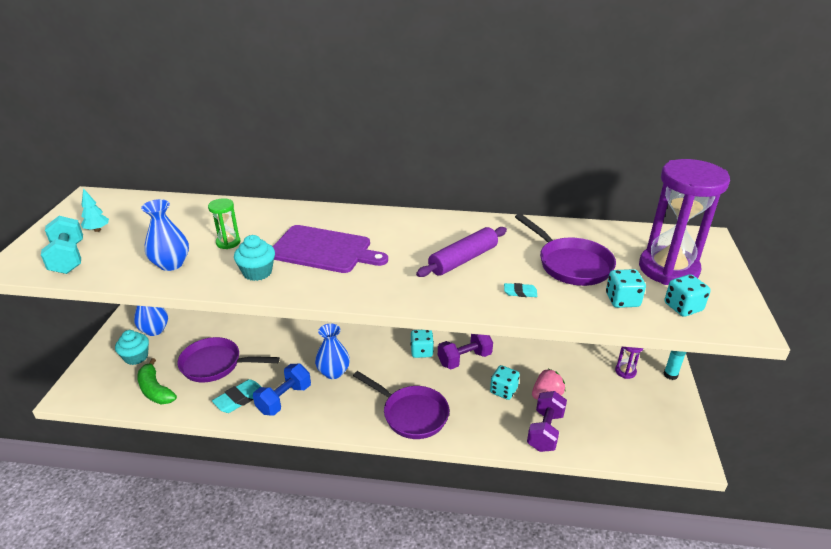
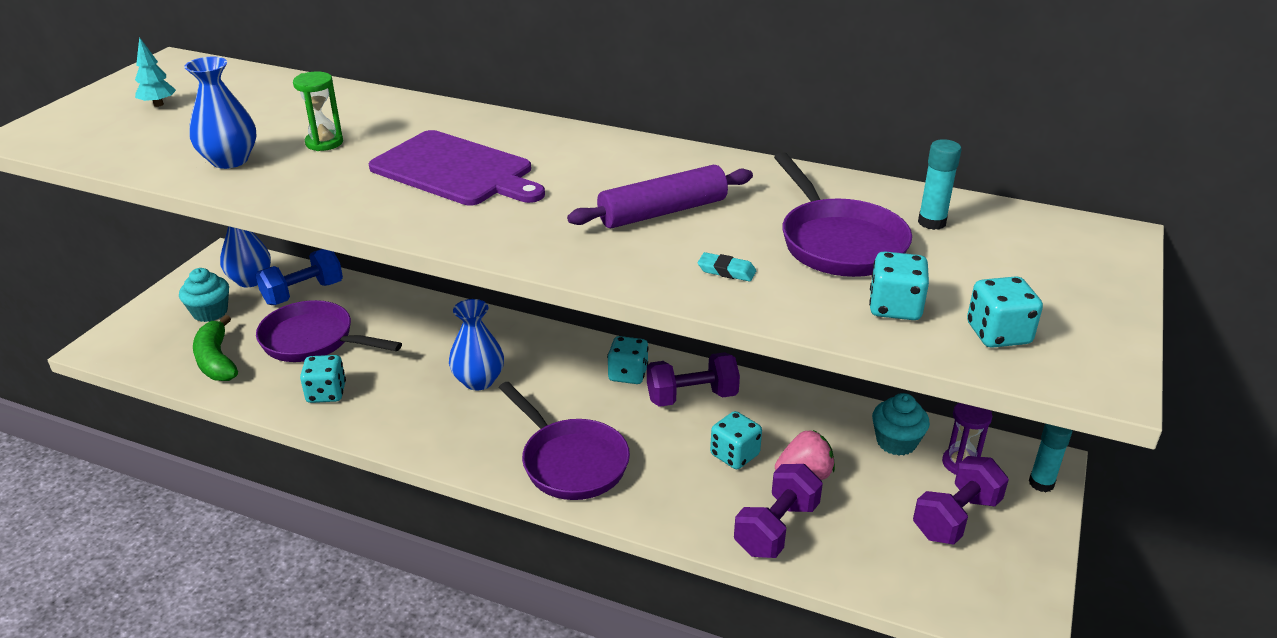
camera: 15 degrees right, 0 degrees up
turquoise dumbbell [41,216,83,274] -> none
turquoise eraser [212,379,261,413] -> turquoise dice [300,355,346,403]
turquoise cupcake [234,235,275,281] -> turquoise cupcake moved to [872,393,930,456]
blue dumbbell [253,364,311,416] -> blue dumbbell moved to [256,249,343,305]
purple hourglass [639,159,730,285] -> none
none -> purple dumbbell [913,456,1009,545]
none -> turquoise glue stick [918,139,961,230]

